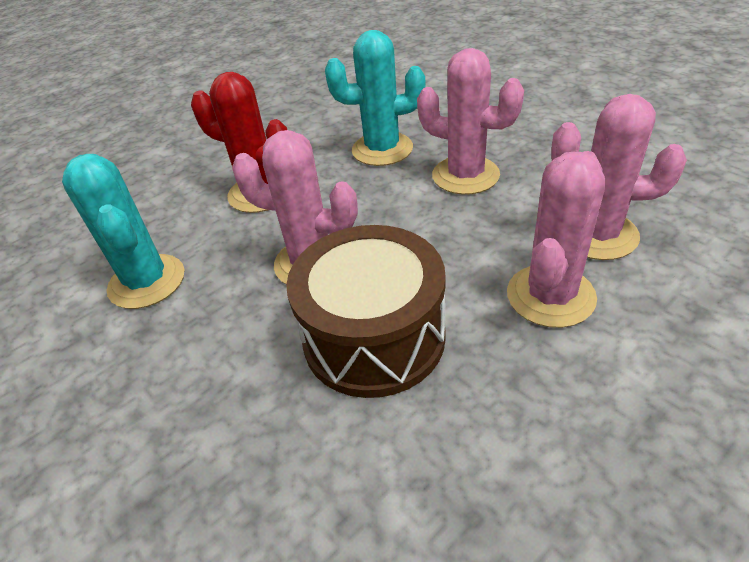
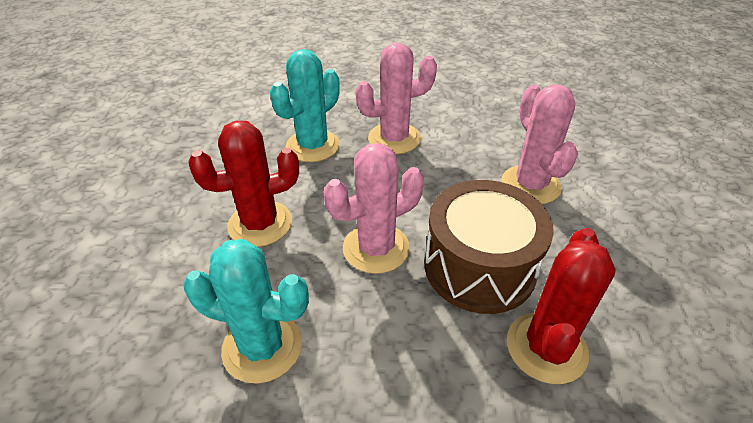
camera: 50 degrees left, 0 degrees up
pink cactus [551,94,687,260] -> none
none -> red cactus [507,228,616,384]

